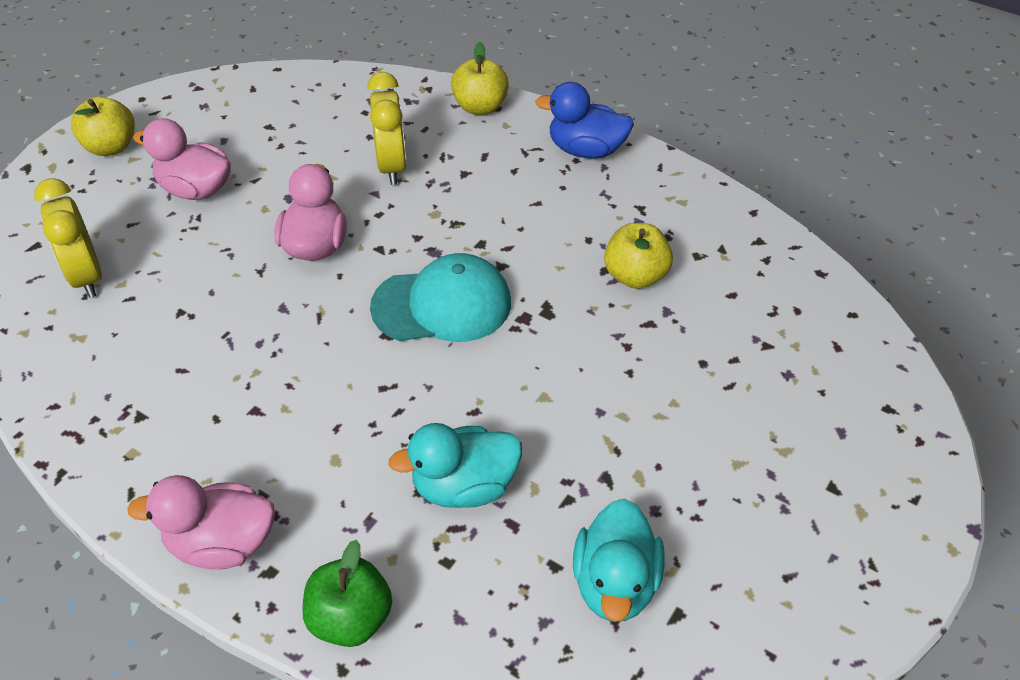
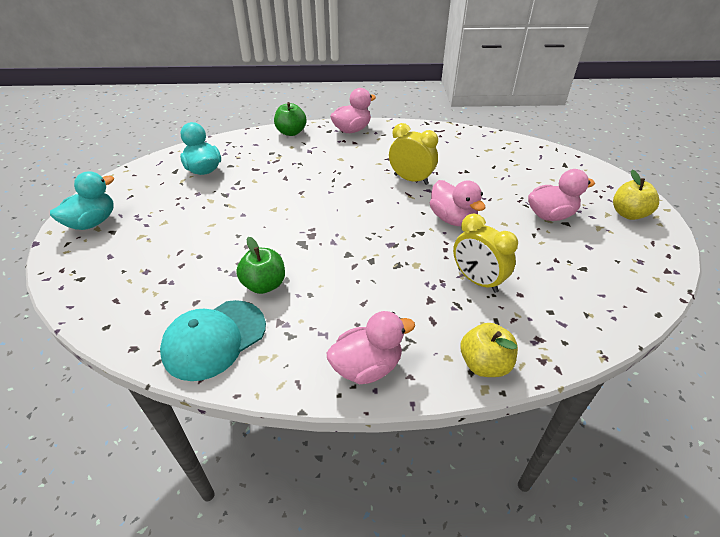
camera: 145 degrees right, 5 degrees down
yellow clock [34,178,102,298] -> yellow clock moved to [389,123,438,185]
turquoise cap [370,253,511,342] -> turquoise cap moved to [160,300,266,381]
turquoise duck [388,423,522,508] -> turquoise duck moved to [50,171,114,230]
blue duck [535,82,634,159] -> pink duck [327,311,415,384]
yellow apple [604,223,673,289] -> green apple [236,237,285,294]

